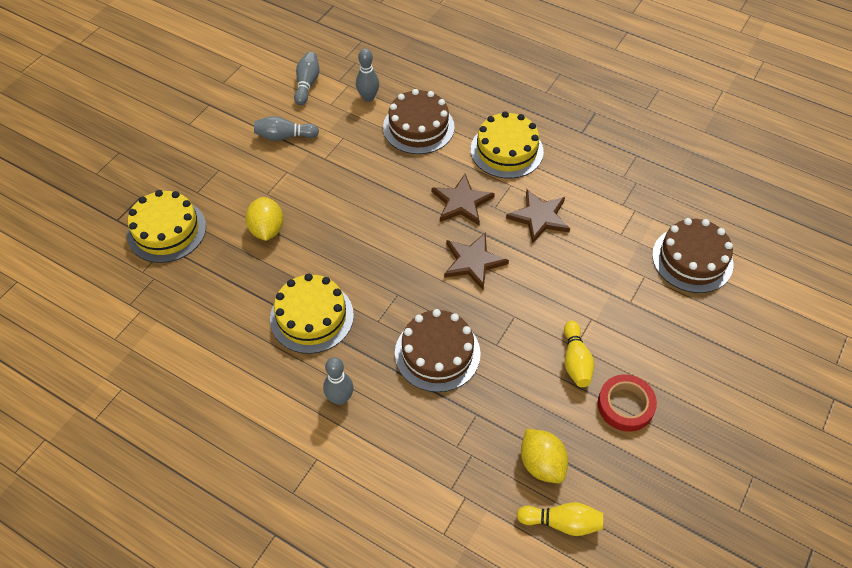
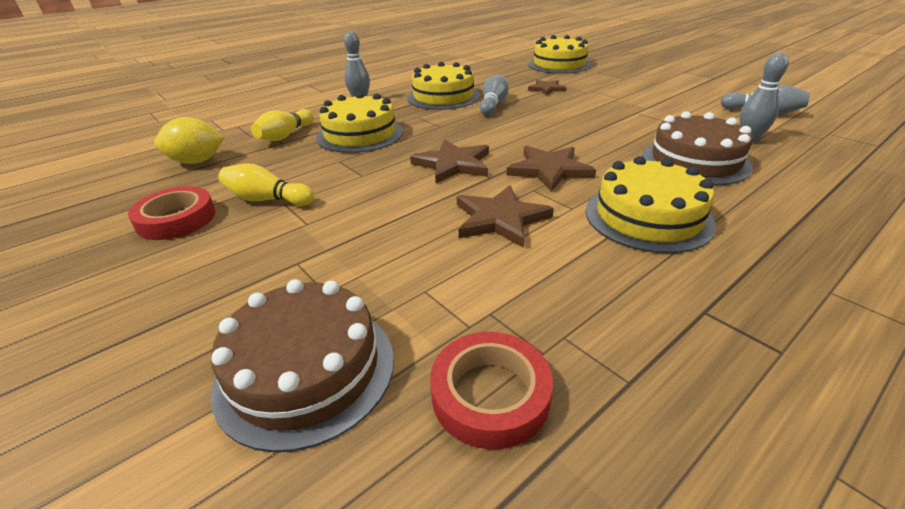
camera: 110 degrees right, 20 degrees down
yellow lemon [245,197,283,241] -> brown star [528,80,566,95]
grey bowling pin [254,116,319,141] -> grey bowling pin moved to [480,75,509,116]
brown cake [395,309,481,392] -> yellow cake [316,92,403,153]
yellow bowling pin [516,502,603,536] -> yellow bowling pin moved to [251,109,314,141]
none -> red tape [430,332,553,449]

